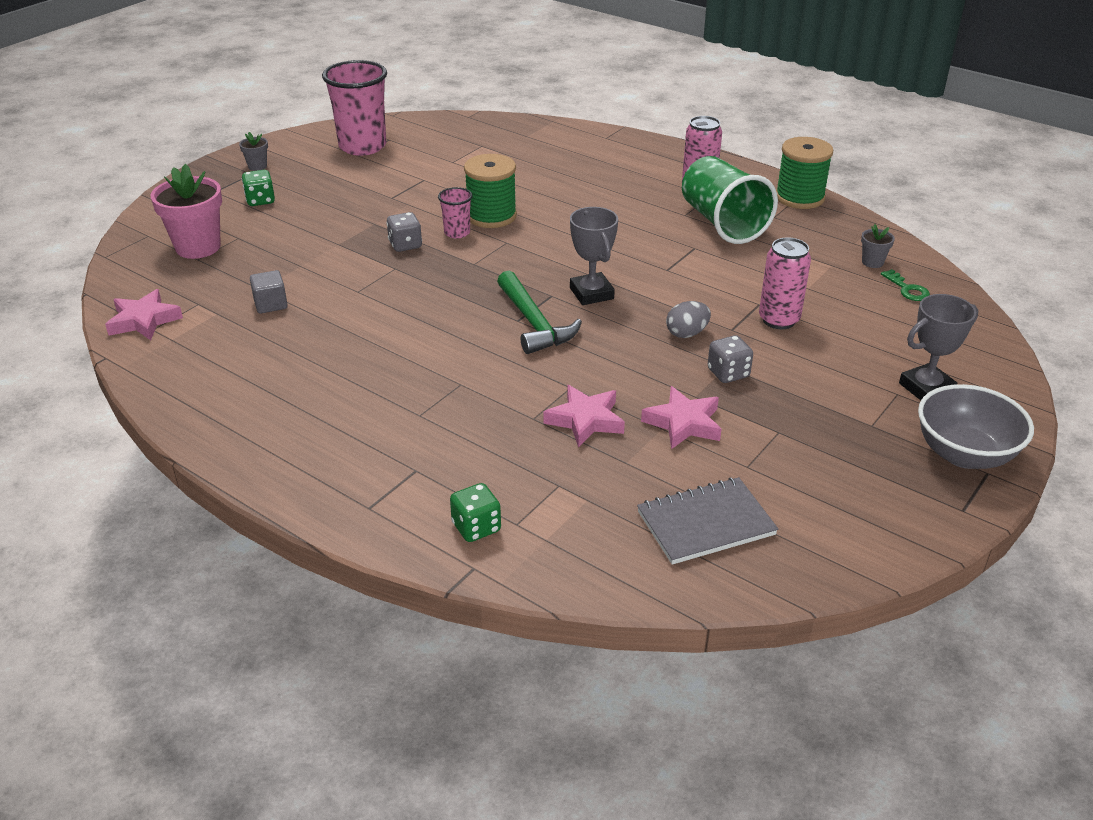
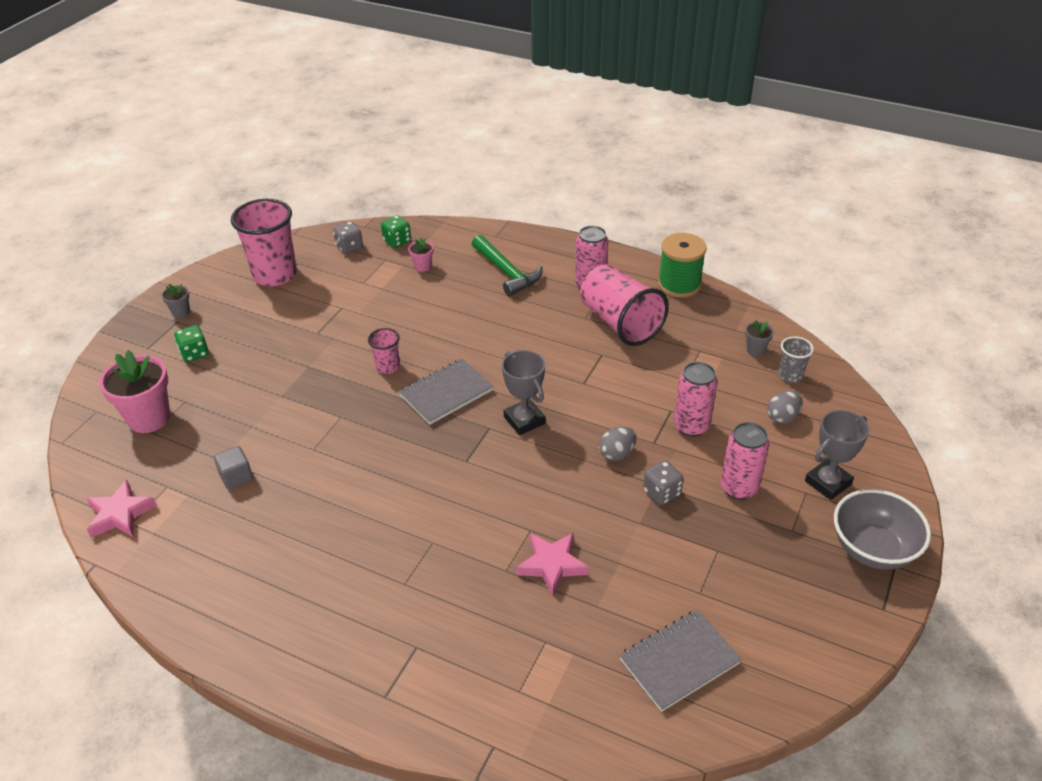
camera: 10 degrees left, 5 degrees up
grey dice [386,212,422,252] -> grey dice moved to [333,221,363,254]
green dice [450,483,501,542] -> green dice moved to [381,215,411,248]
green spool [464,154,517,228] -> none
green hammer [497,271,582,354] -> green hammer moved to [472,235,542,296]
pink star [641,386,722,449] -> none
green cup [682,156,778,244] -> pink cup [580,264,669,346]
green key [881,269,930,301] -> grey cup [779,336,814,383]
none -> grey notebook [399,358,493,425]
none -> pink flower pot [408,238,433,272]
none -> pink can [720,422,769,500]
none -> grey egg [767,390,803,424]

